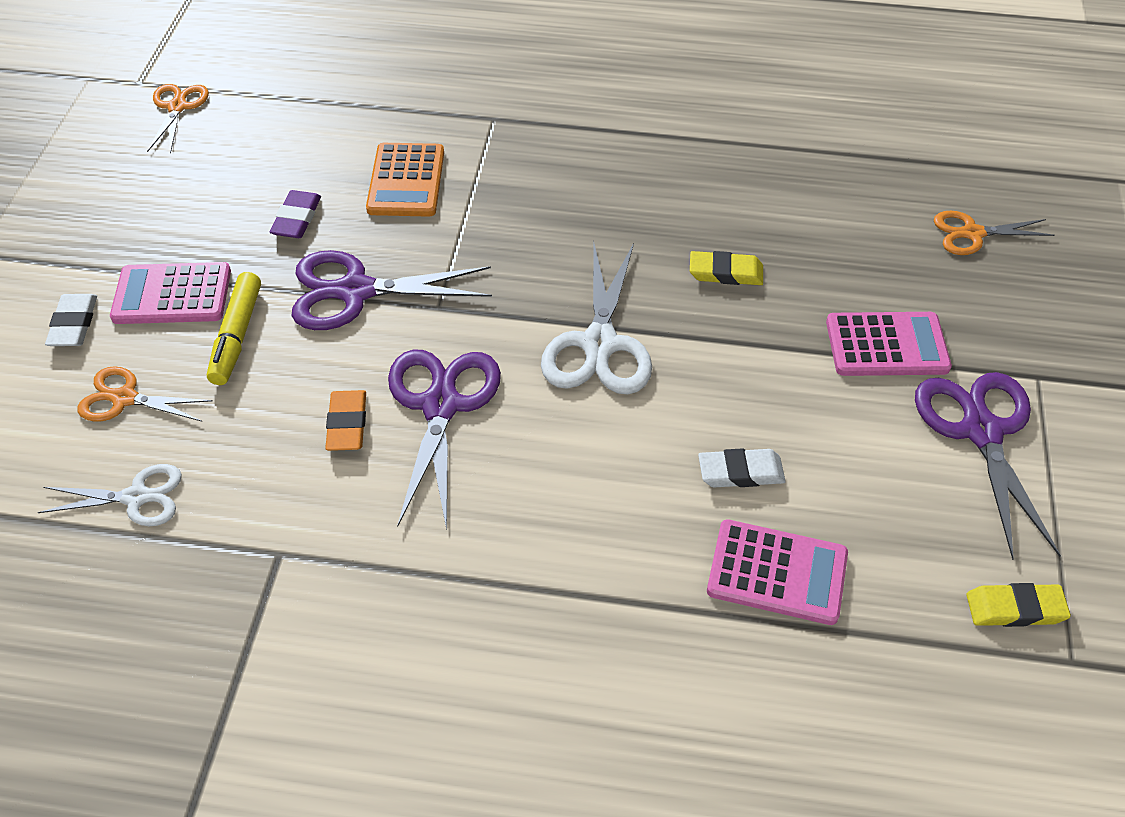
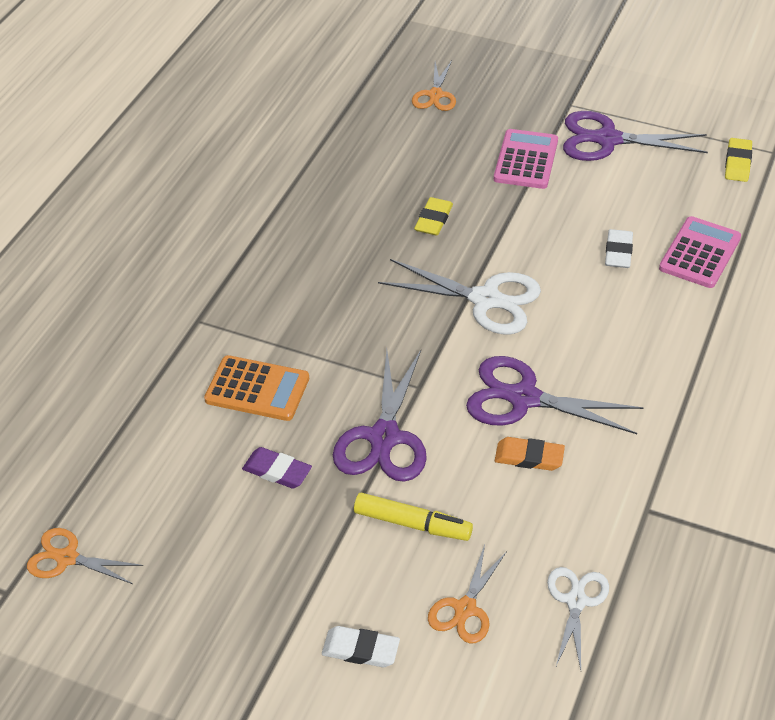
camera: 75 degrees left, 5 degrees down
pink calculator [110,262,231,324] -> none

